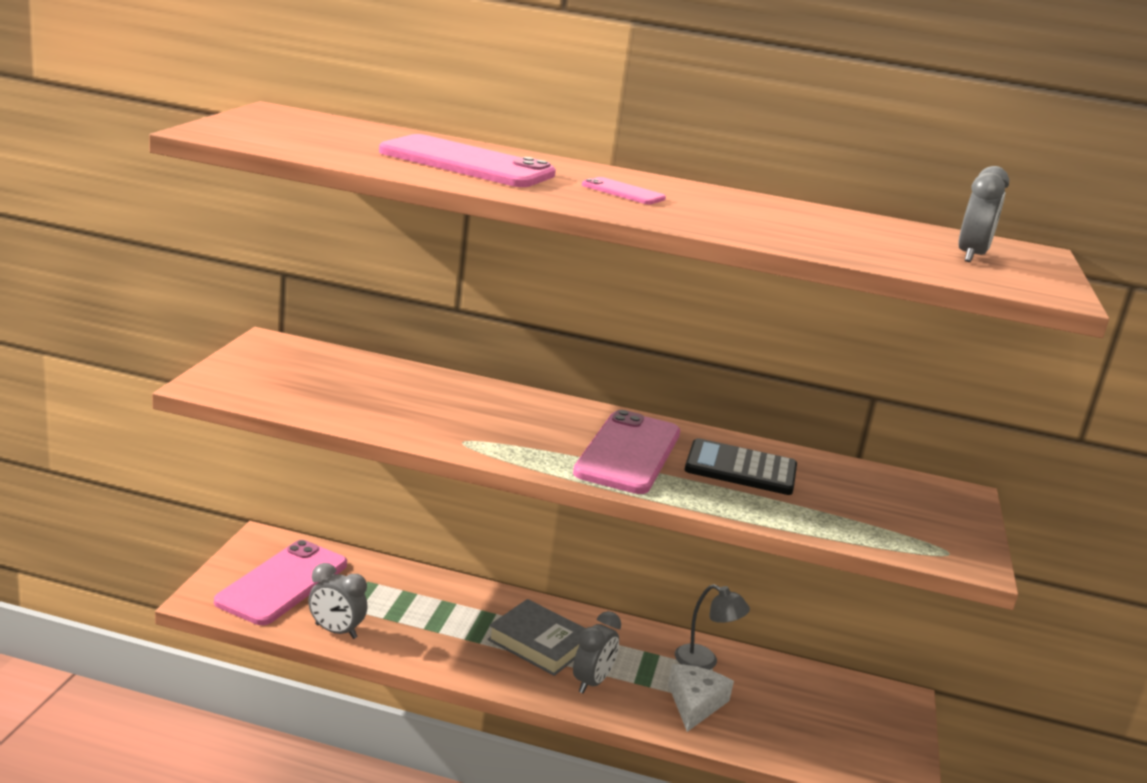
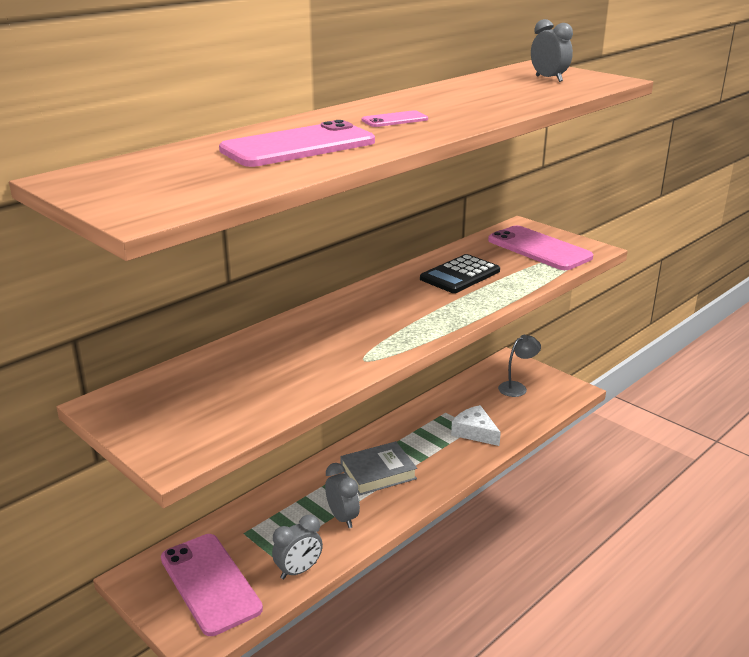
camera: 55 degrees left, 5 degrees up
pink phone [573,410,680,494] -> pink phone moved to [488,225,593,270]
grey clock [573,611,621,693] -> grey clock moved to [325,463,360,528]
grey lamp [675,584,750,670] -> grey lamp moved to [498,335,541,397]

